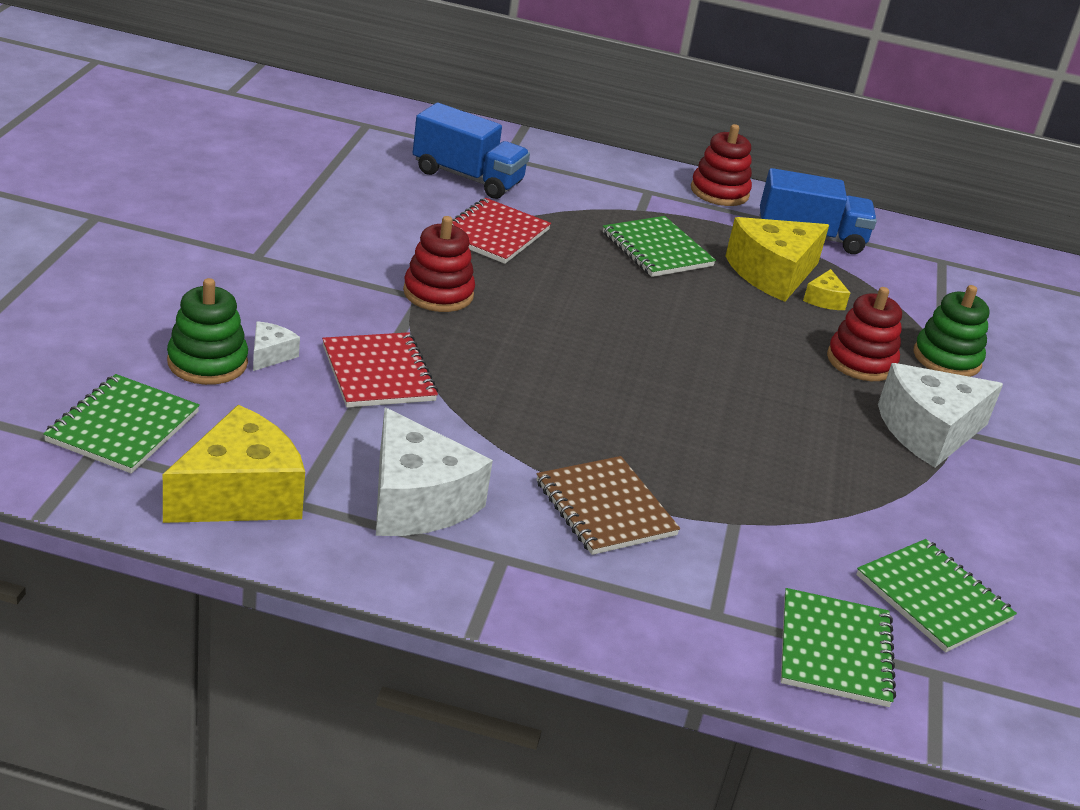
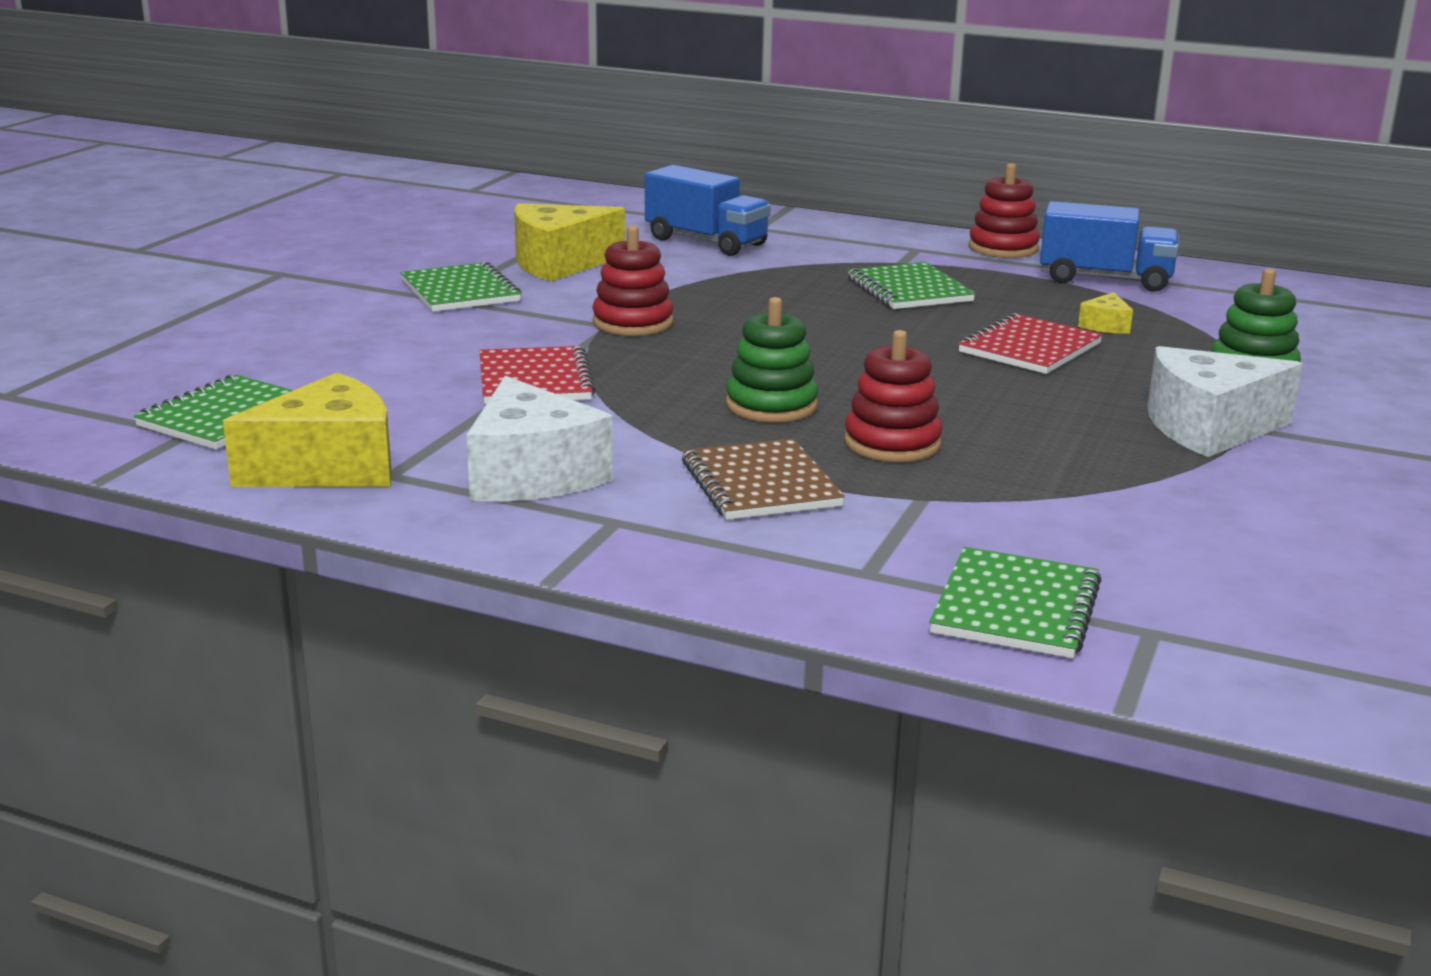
camera: 15 degrees right, 10 degrees down
green stacking toy [167,278,248,385] -> green stacking toy moved to [726,297,818,422]
white cheese [253,321,300,371] -> none
red notebook [452,198,551,264] -> red notebook moved to [958,313,1103,374]
yellow cheese [726,217,829,302] -> yellow cheese moved to [514,203,625,281]
red stacking toy [827,287,902,381] -> red stacking toy moved to [844,330,943,462]
green notebook [856,539,1017,653] -> green notebook moved to [401,262,522,312]

